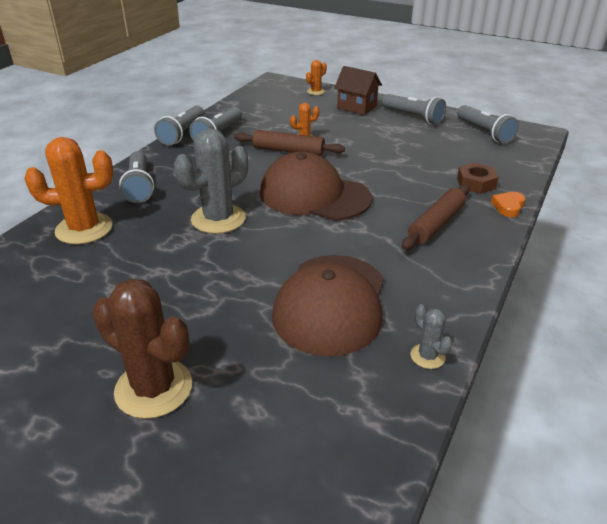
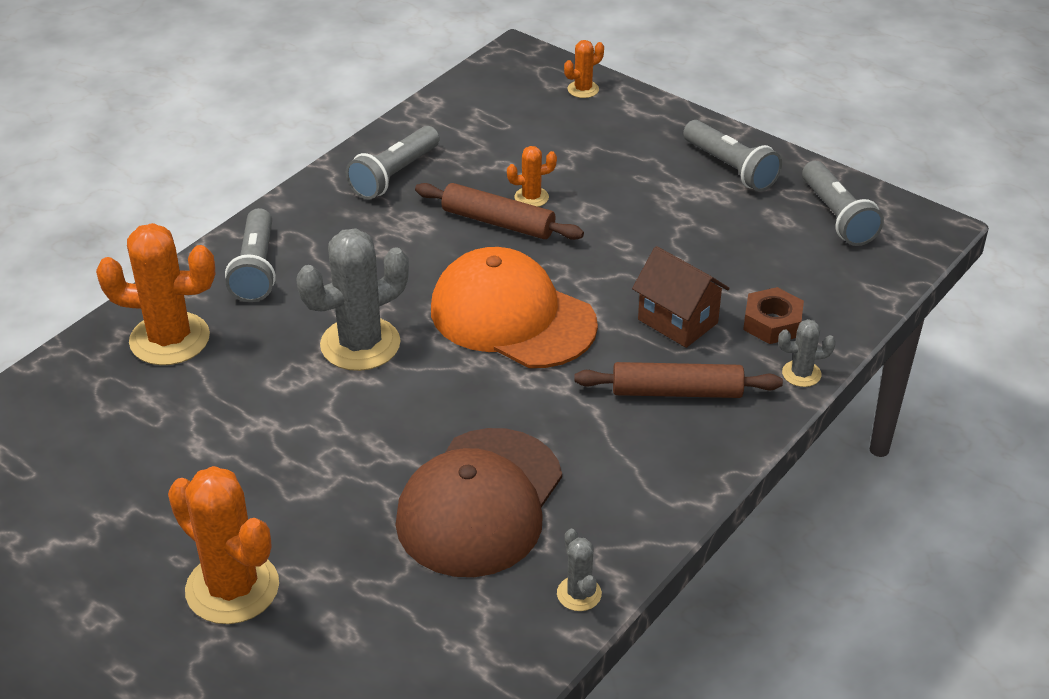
camera: 10 degrees right, 5 degrees up
brown cactus [92,279,192,419] -> orange cactus [168,466,279,624]
grey flashlight [154,105,205,146] -> none
brown cap [260,152,372,221] -> orange cap [431,247,598,368]
brown house [334,66,382,115] -> brown house moved to [632,246,730,348]
brown rolling pin [402,184,470,250] -> brown rolling pin turned 45 degrees clockwise [574,362,783,398]
orange heart [491,192,526,217] -> grey cactus [778,319,836,387]

